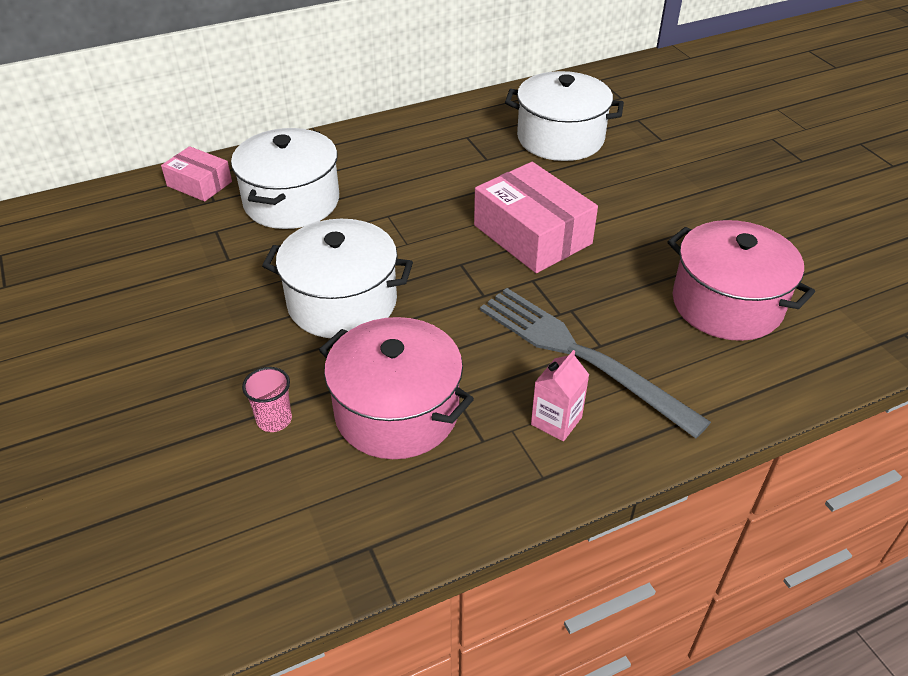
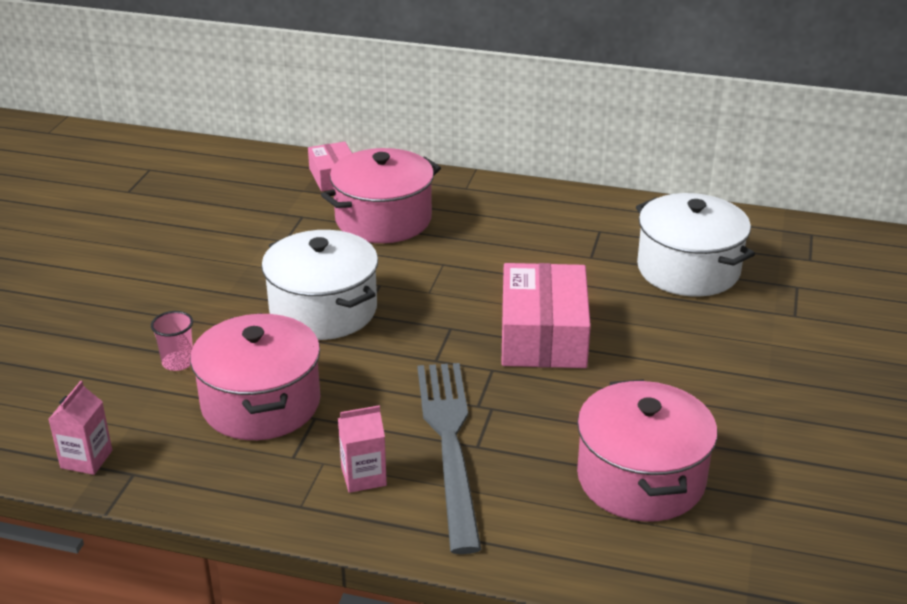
camera: 40 degrees right, 10 degrees down
white pot [231,128,339,229] -> pink pot [321,148,441,243]
none -> pink carton [48,381,112,475]

